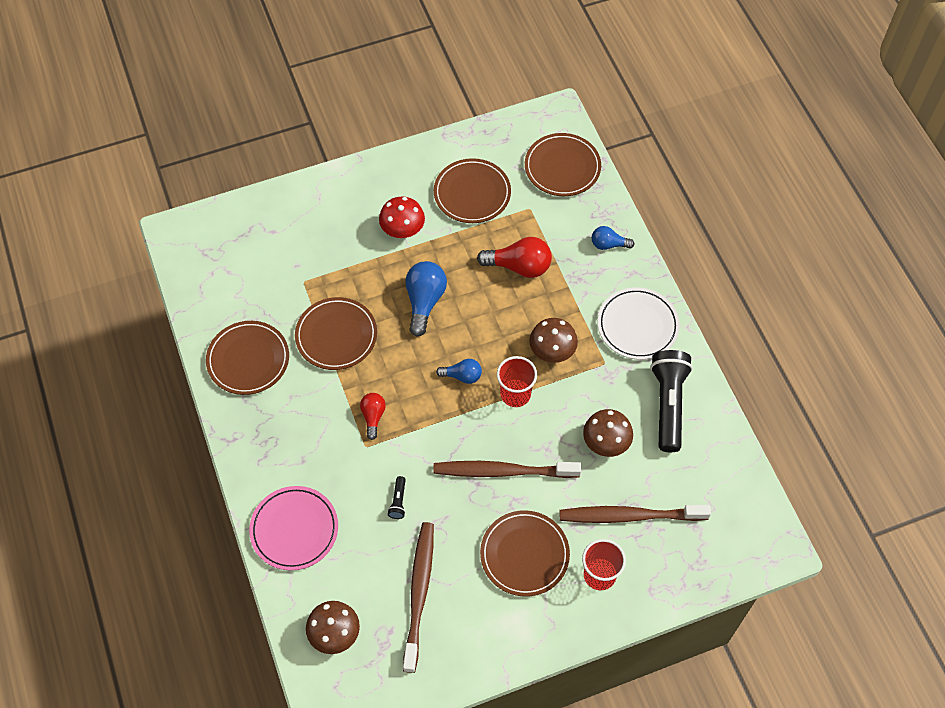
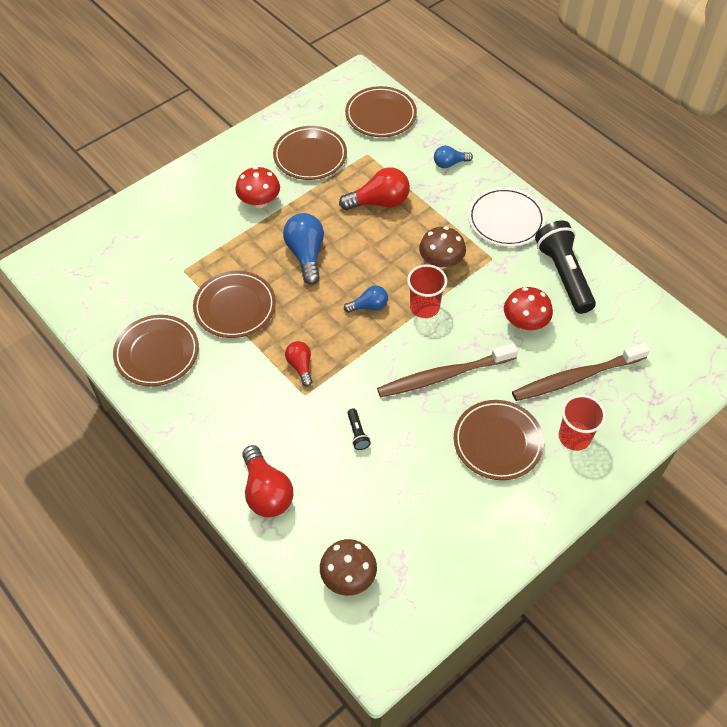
camera: 20 degrees left, 5 degrees down
pink plate [249,486,338,571] -> red light bulb [242,445,293,517]
brown toothbrush [403,522,434,673] -> none
brown mushroom [583,409,633,457] -> red mushroom [504,287,553,330]

